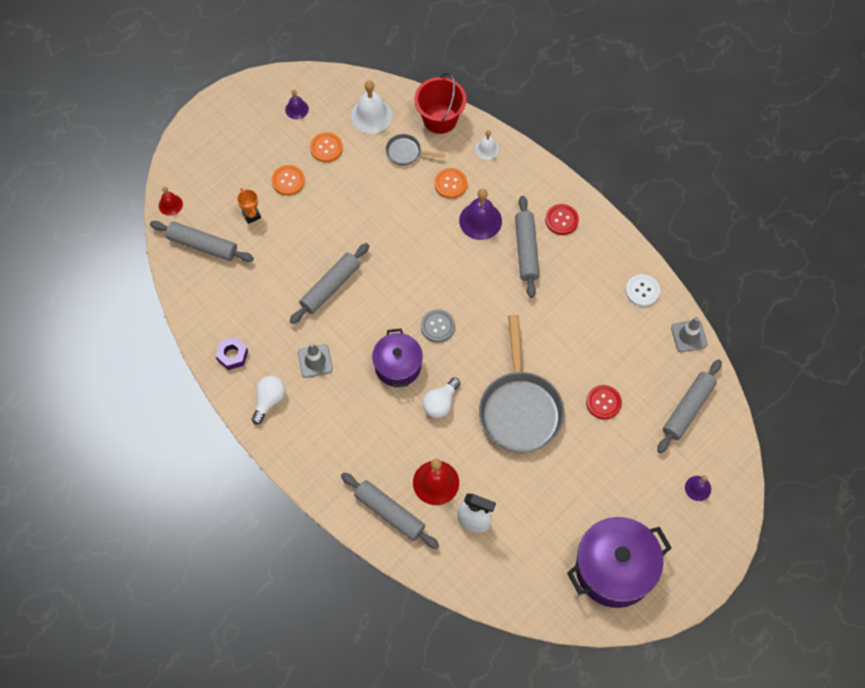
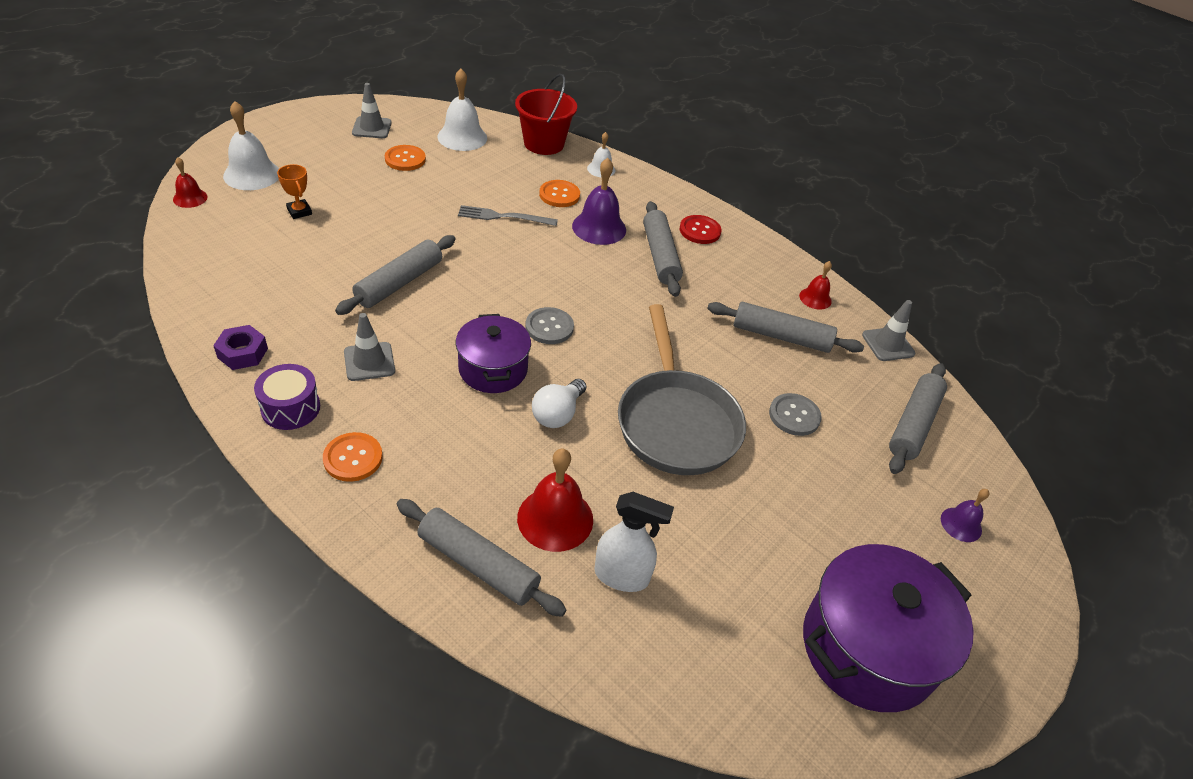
camera: 10 degrees left, 20 degrees down
grey rolling pin [150,221,254,262] -> grey rolling pin moved to [707,302,864,353]
white light bulb [252,376,285,425] -> purple drum [254,364,320,430]
orange button [272,165,305,195] -> orange button moved to [323,432,383,482]
purple bell [285,90,309,119] -> grey traffic cone [352,83,392,138]
grey pan [386,134,445,165] -> none
red button [586,385,622,419] -> grey button [769,393,822,436]
white button [626,274,660,307] -> red bell [799,261,832,310]
none -> white bell [223,101,279,190]
none -> grey fork [458,205,558,226]

